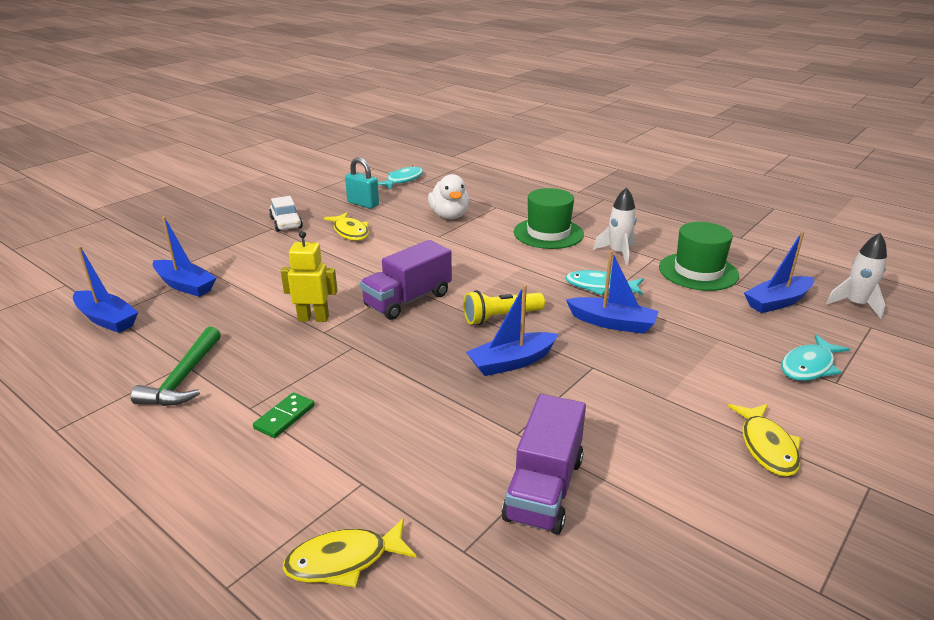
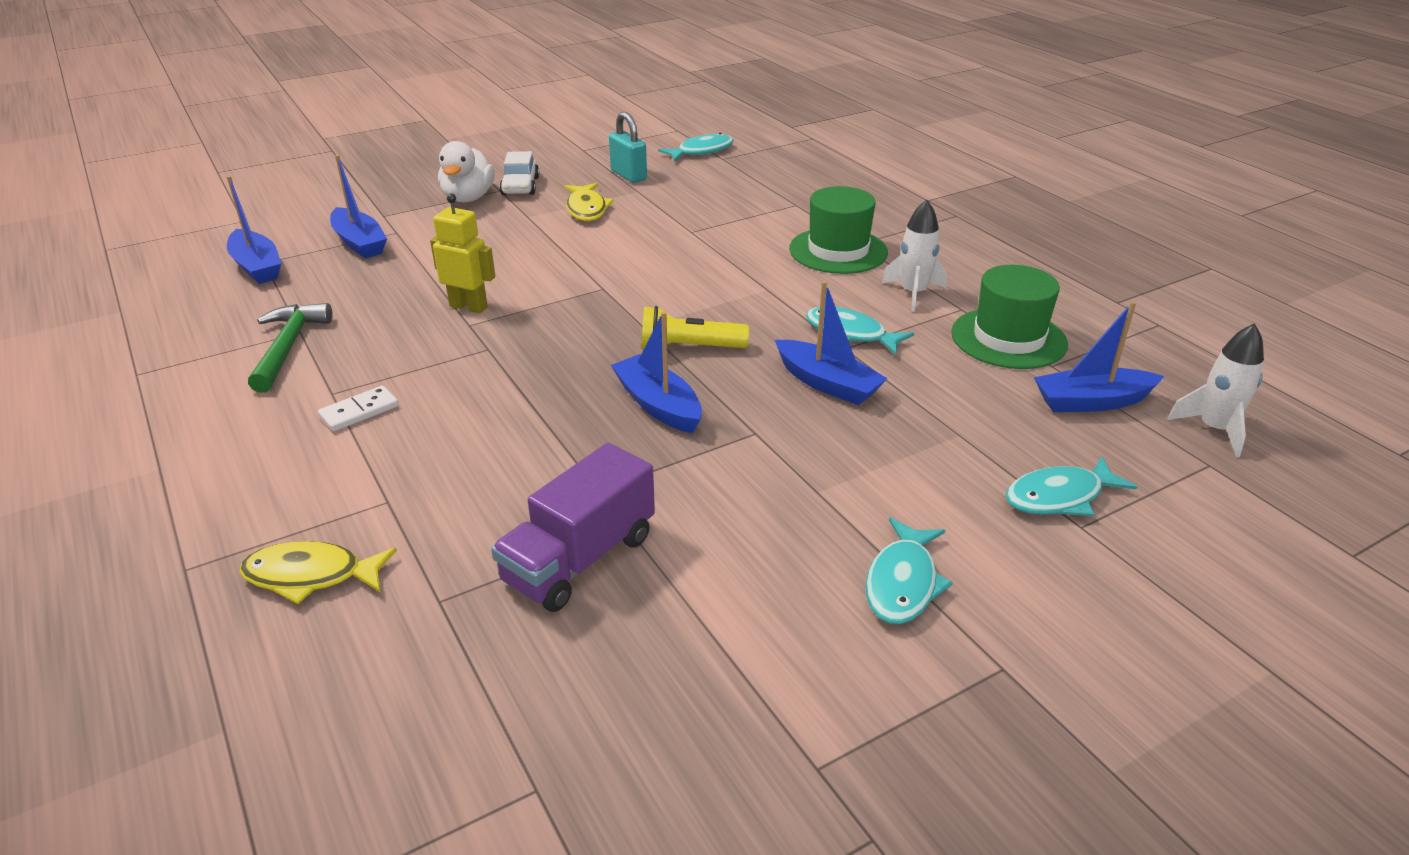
camera: 20 degrees right, 5 degrees up
green hammer [131,327,221,406] -> green hammer turned 150 degrees clockwise [248,303,333,393]
green domino [253,392,315,438] -> white domino [318,386,399,432]
purple truck [360,240,452,320] -> none
white duck [428,174,469,219] -> white duck moved to [438,141,495,202]
blue boat [466,285,558,376] -> blue boat turned 60 degrees clockwise [611,312,702,433]
yellow fish [728,404,801,476] -> turquoise fish [865,517,953,624]

